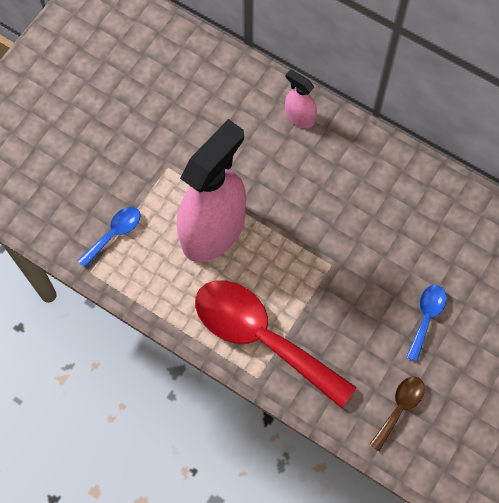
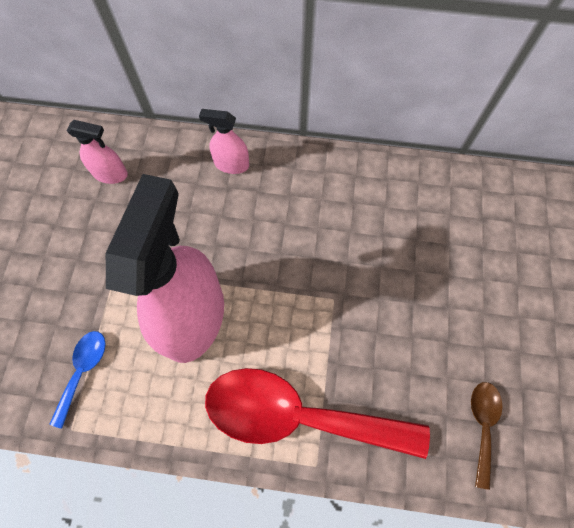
camera: 25 degrees left, 0 degrees up
blue spoon [406,285,446,362] -> none
none -> pink spray bottle [67,120,128,184]

